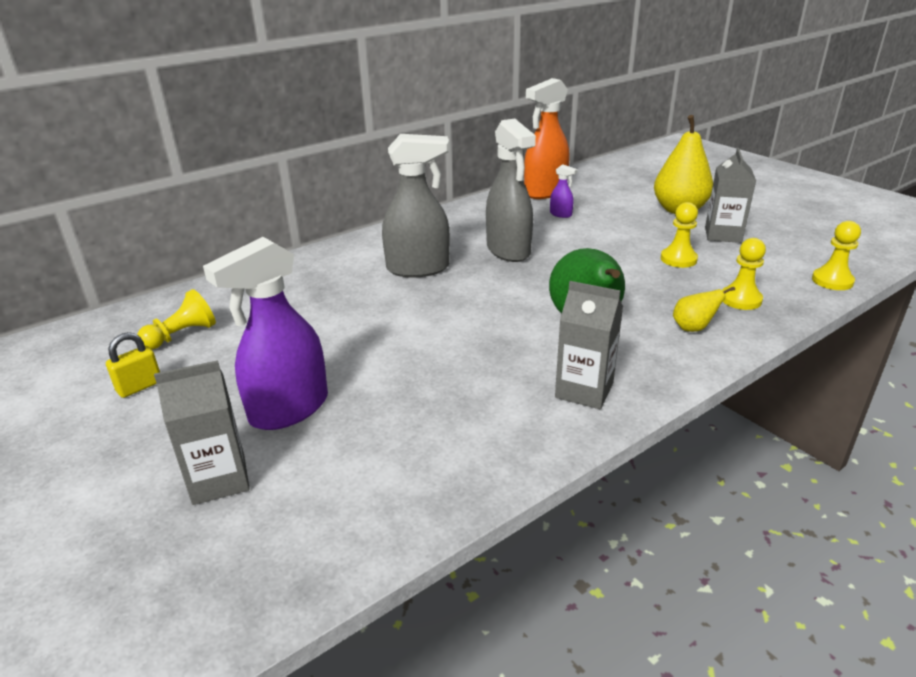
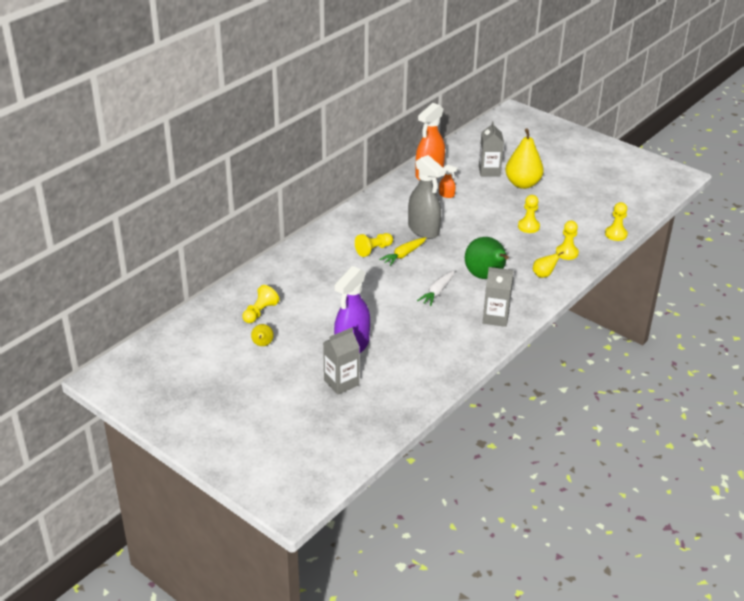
camera: 15 degrees left, 5 degrees up
yellow padlock [106,332,160,398] -> yellow pear [251,324,274,346]
grey spray bottle [382,134,450,278] -> yellow pawn [355,233,393,257]
purple spray bottle [550,164,577,218] -> orange spray bottle [439,164,458,198]
grey carton [705,148,756,243] -> grey carton moved to [479,121,504,176]
none -> yellow carrot [379,237,426,266]
none -> white carrot [417,270,455,306]

